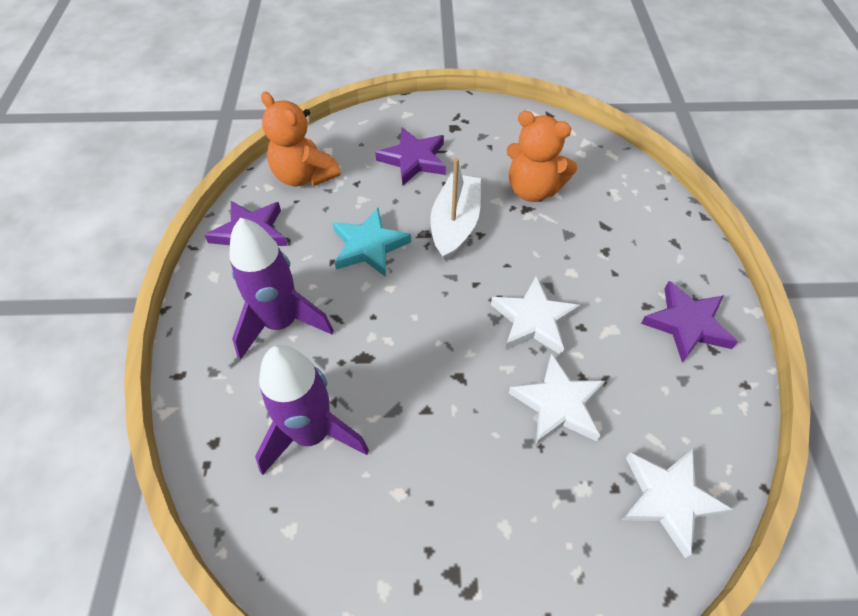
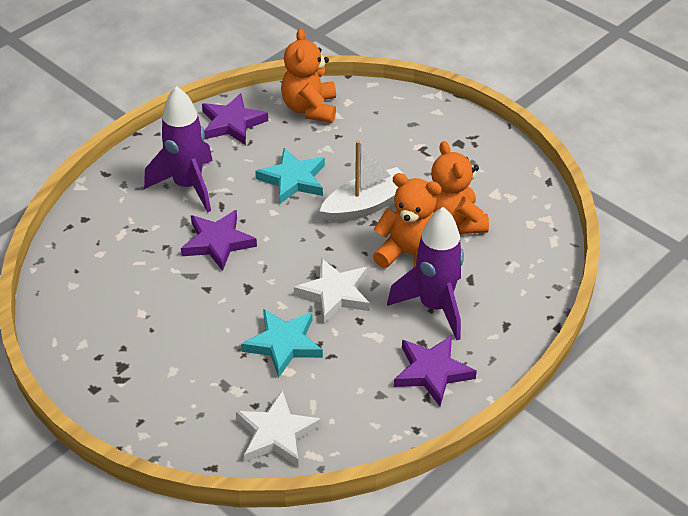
camera: 45 degrees right, 10 degrees down
purple rocket [255,345,369,475] -> purple rocket moved to [387,207,464,340]
purple star [375,127,446,186] -> purple star moved to [181,210,257,271]
white star [509,354,605,445] -> turquoise star [241,309,323,378]
none -> orange teddy bear [373,173,442,268]

